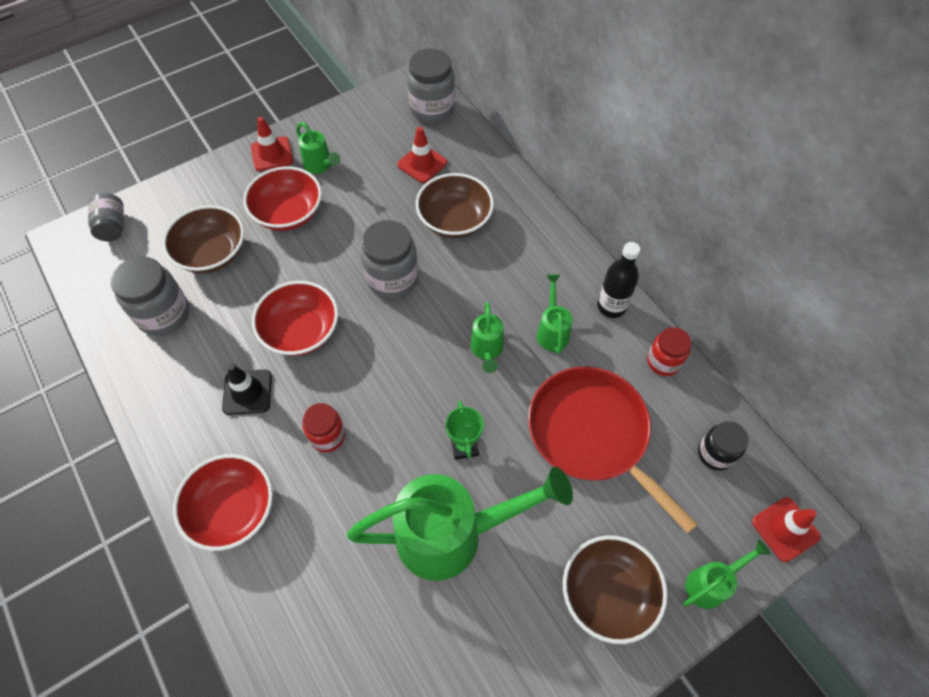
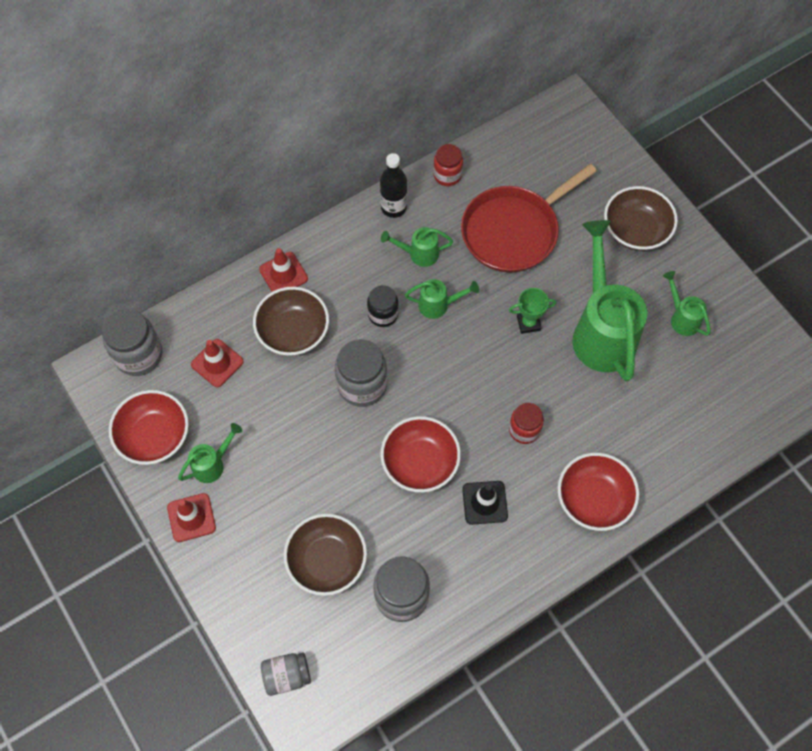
camera: 90 degrees left, 5 degrees up
red bowl [243,166,322,231] -> red bowl moved to [109,390,189,465]
green watering can [684,540,771,609] -> green watering can moved to [663,271,711,336]
black jar [698,421,749,471] -> black jar moved to [367,285,399,327]
red traffic cone [752,497,821,562] -> red traffic cone moved to [259,248,308,292]

